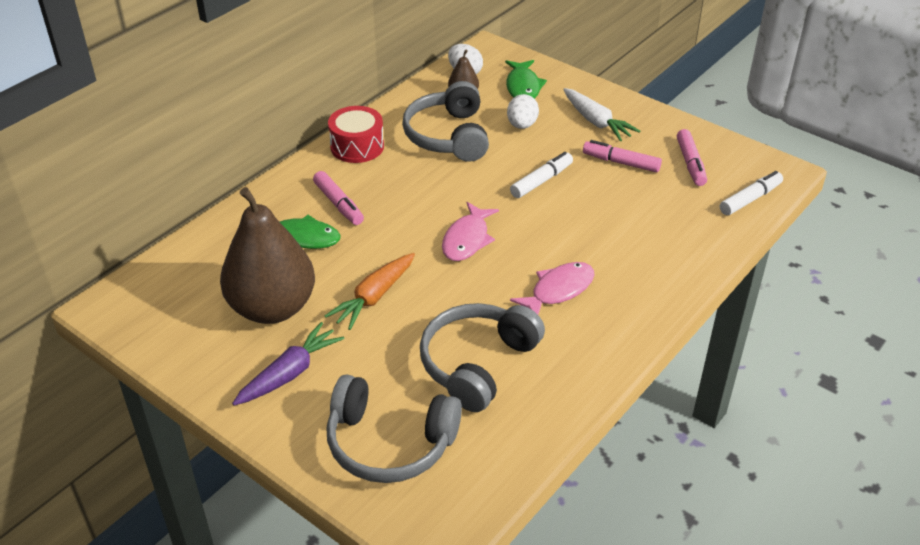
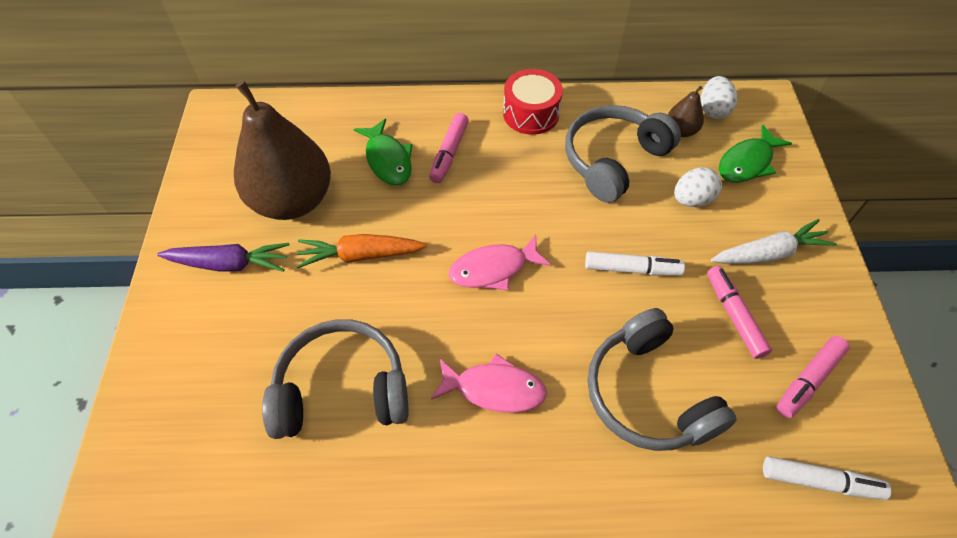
camera: 50 degrees right, 15 degrees up
grey headphones [327,374,462,483] -> grey headphones moved to [588,308,737,451]
white carrot [563,88,640,141] -> white carrot turned 120 degrees counterclockwise [711,219,837,264]

